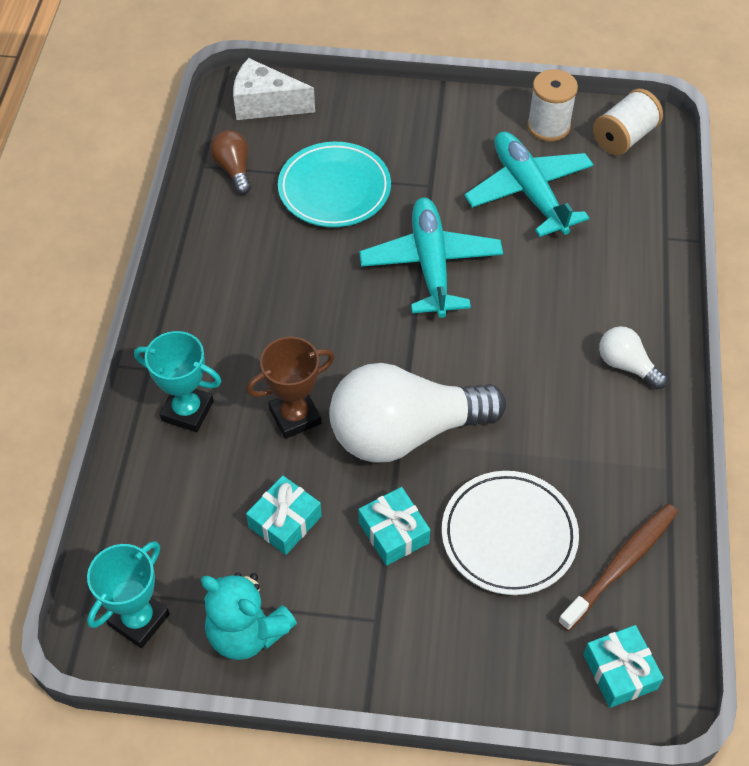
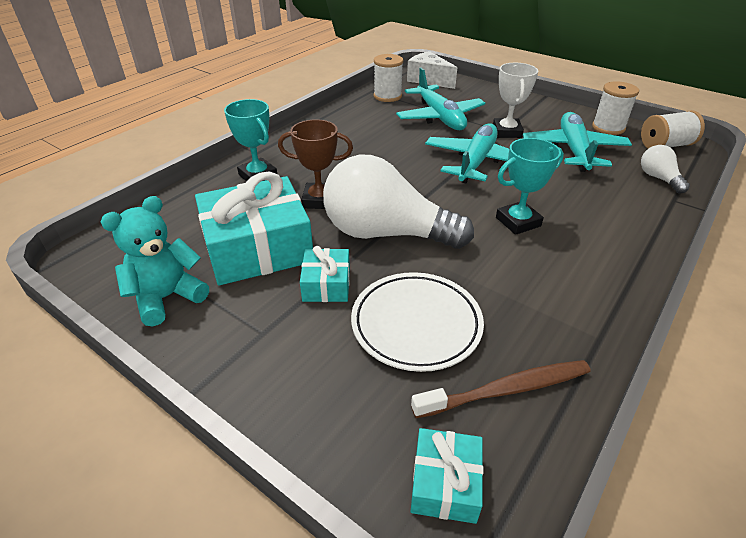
camera: 30 degrees right, 15 degrees down
turquoise trophy [87,541,170,648] -> turquoise trophy moved to [496,138,564,235]
turquoise teddy bear [201,572,297,660] -> turquoise teddy bear turned 75 degrees clockwise [101,196,209,326]
brown light bulb [210,130,251,194] -> white spool [374,54,403,102]
turquoise gift [246,475,322,555] -> turquoise gift [195,171,313,285], size x2.05
turquoise plate [278,142,391,227] -> turquoise plane [396,67,485,130]
white light bulb [599,326,667,390] -> white light bulb moved to [641,145,690,193]
none -> white trophy [493,63,538,138]

